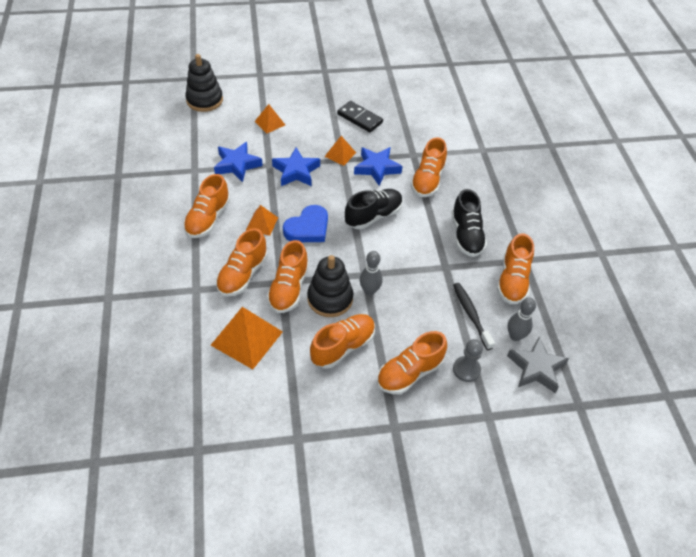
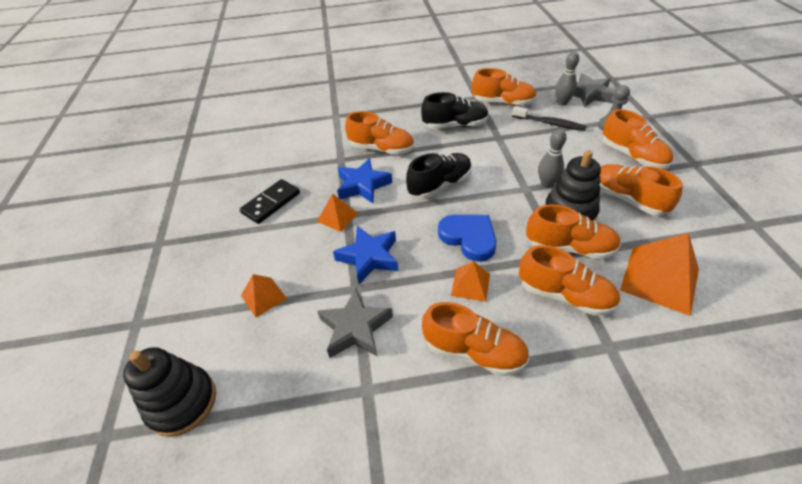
camera: 85 degrees left, 5 degrees down
blue star [214,142,263,182] -> grey star [317,288,393,358]
black shoe [345,189,403,229] -> black shoe turned 90 degrees clockwise [406,153,472,199]
black toothbrush [453,283,495,350] -> black toothbrush turned 135 degrees counterclockwise [512,106,587,131]

